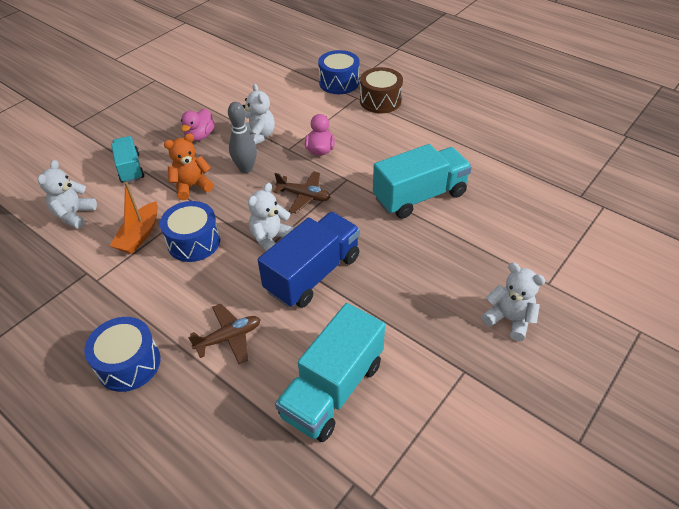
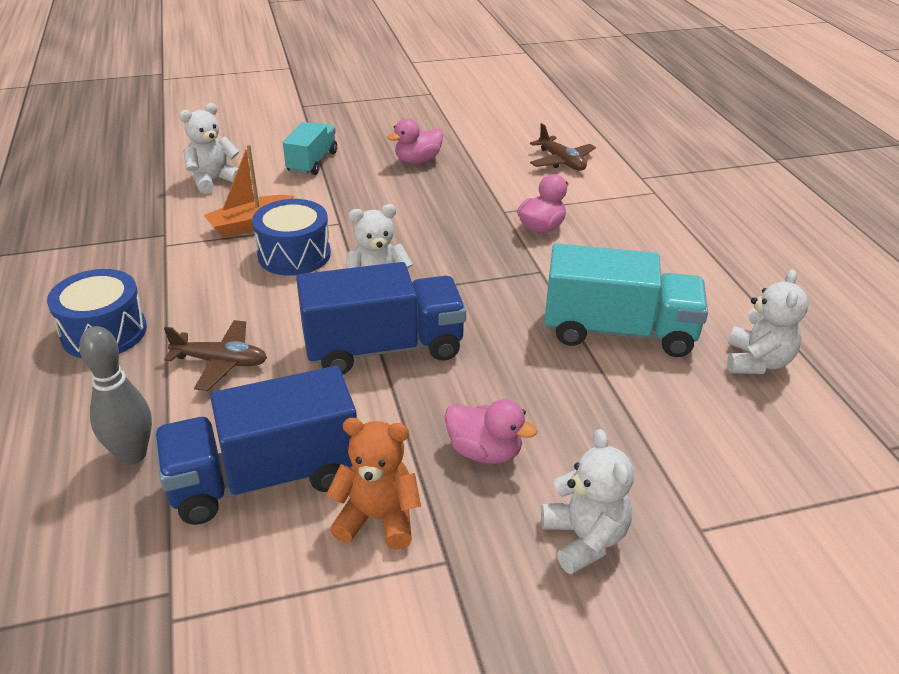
camera: 35 degrees right, 10 degrees down
orange teddy bear [164,133,214,200] -> orange teddy bear moved to [326,418,421,550]
grey bowling pin [228,102,257,173] -> grey bowling pin moved to [79,326,152,465]
white teddy bear [242,84,275,144] -> white teddy bear moved to [727,269,809,374]
brown plane [273,171,330,213] -> brown plane moved to [530,123,596,171]
turquoise truck [275,303,385,442] -> blue truck [154,366,357,525]
blue drum [318,50,360,94] -> none
brown drum [360,67,403,113] -> none
none -> pink duck [445,399,537,464]

